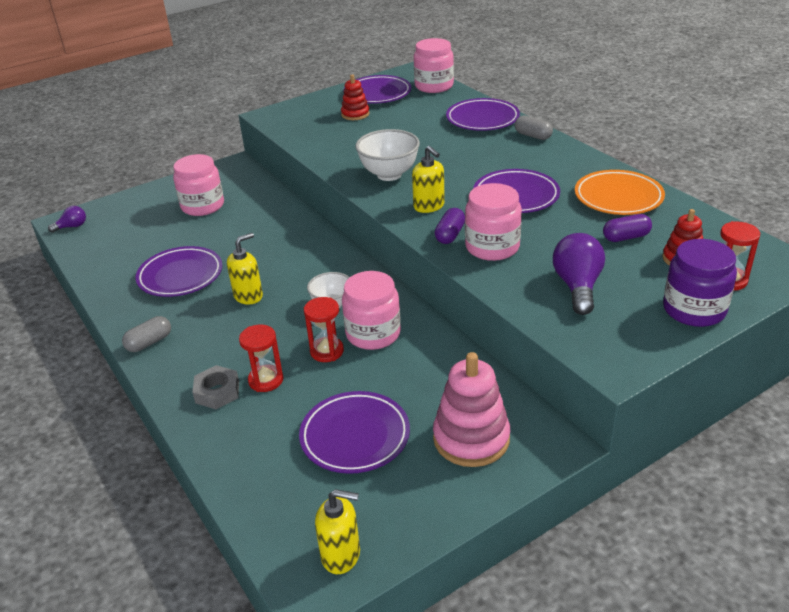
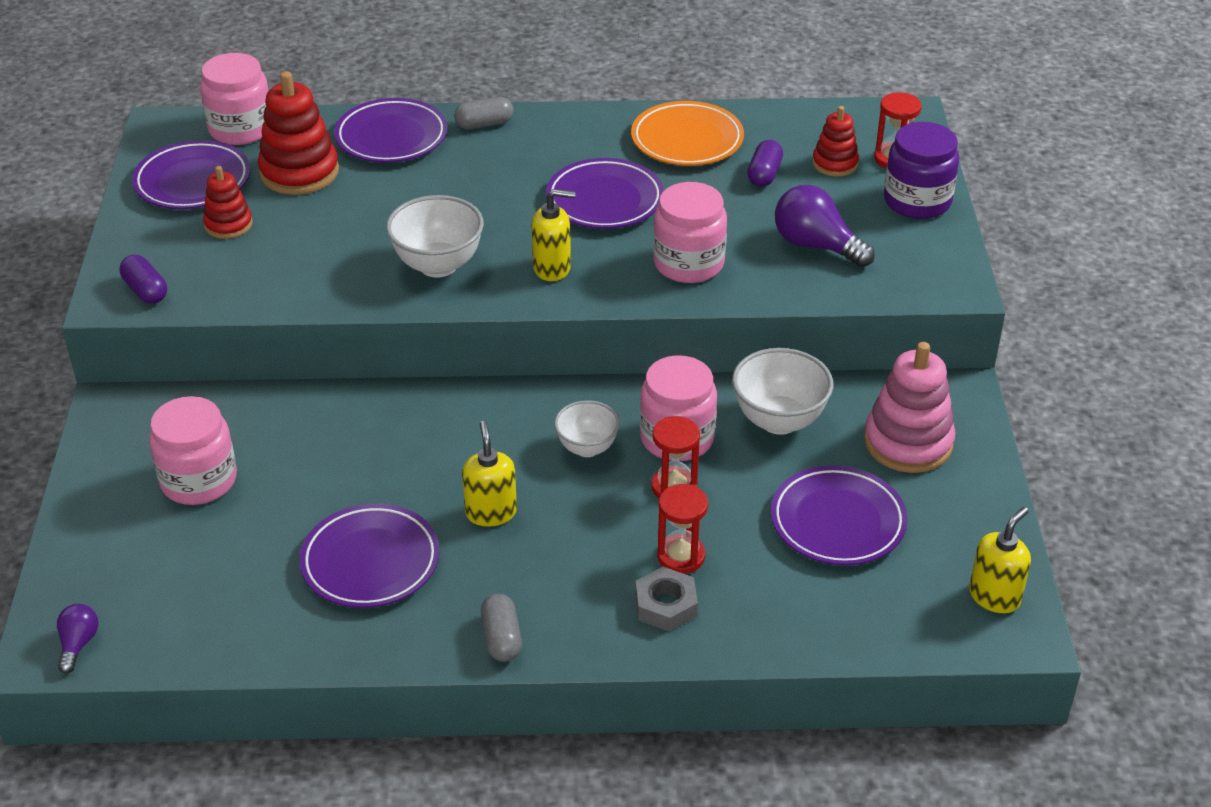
camera: 60 degrees left, 5 degrees up
purple capsule [435,208,465,244] -> purple capsule moved to [120,255,167,304]
none -> red stacking toy [258,71,339,195]
none -> white bowl [732,348,833,435]

